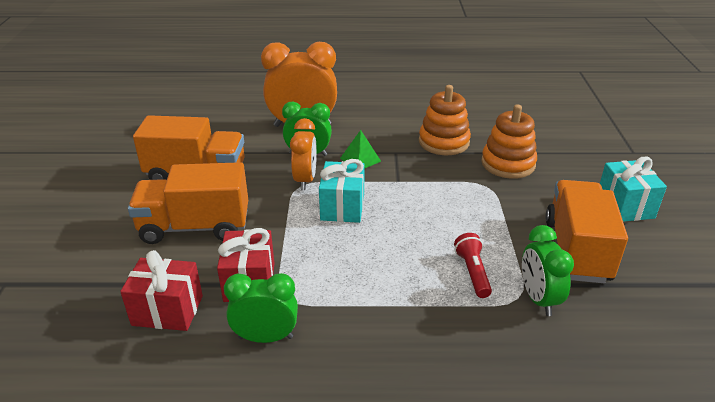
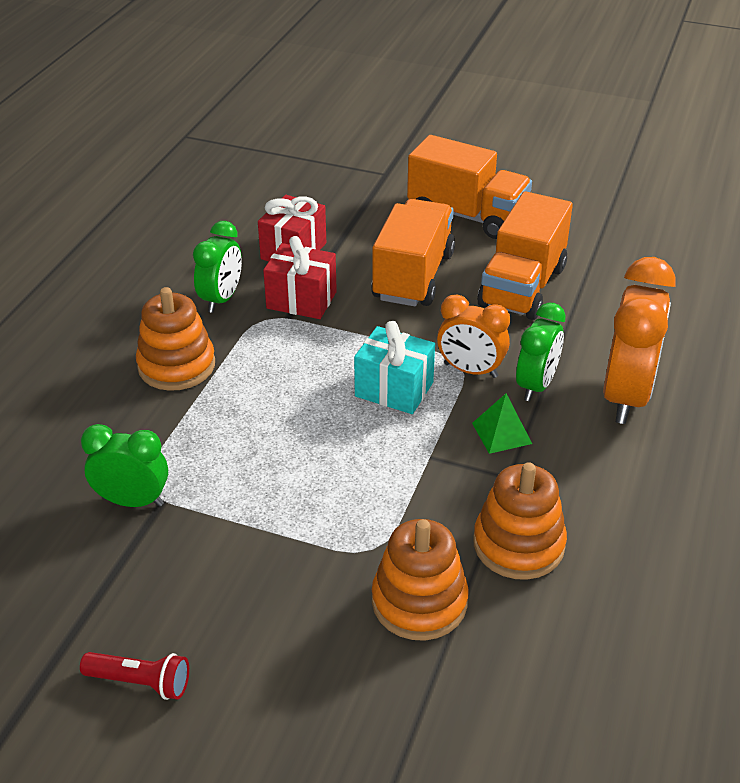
camera: 110 degrees right, 5 degrees up
red flashlight [454,233,492,298] -> red flashlight moved to [80,652,189,700]
orange truck [545,180,628,283] -> orange truck moved to [407,135,532,239]
turquoise gift [600,157,667,222] -> none
none -> orange stacking toy [136,287,215,391]

